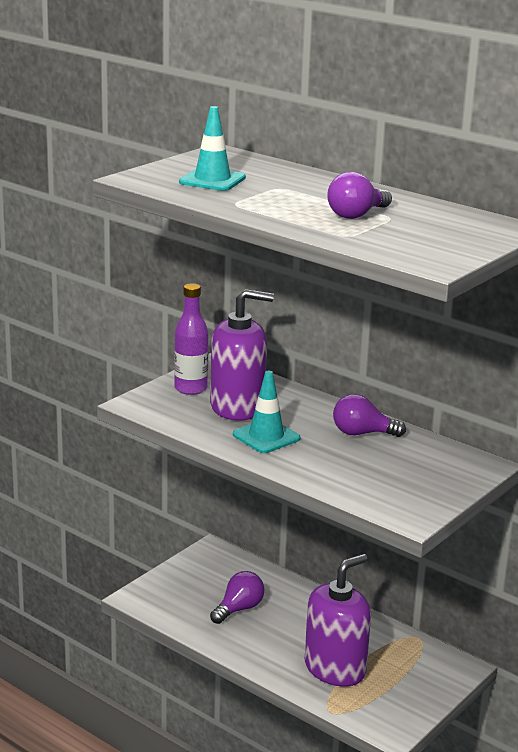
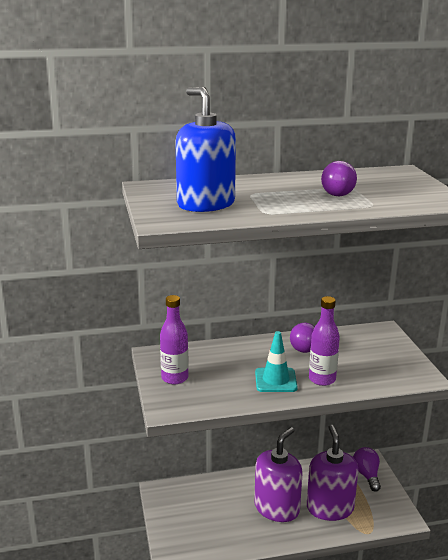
camera: 50 degrees left, 0 degrees up
turquoise traffic cone [179,106,246,191] -> blue soap dispenser [175,87,236,212]
purple soap dispenser [210,289,274,421] -> purple soap dispenser moved to [254,427,303,522]
purple light bulb [210,571,264,624] -> purple light bulb moved to [353,447,381,492]
none -> purple bottle [309,296,340,386]

